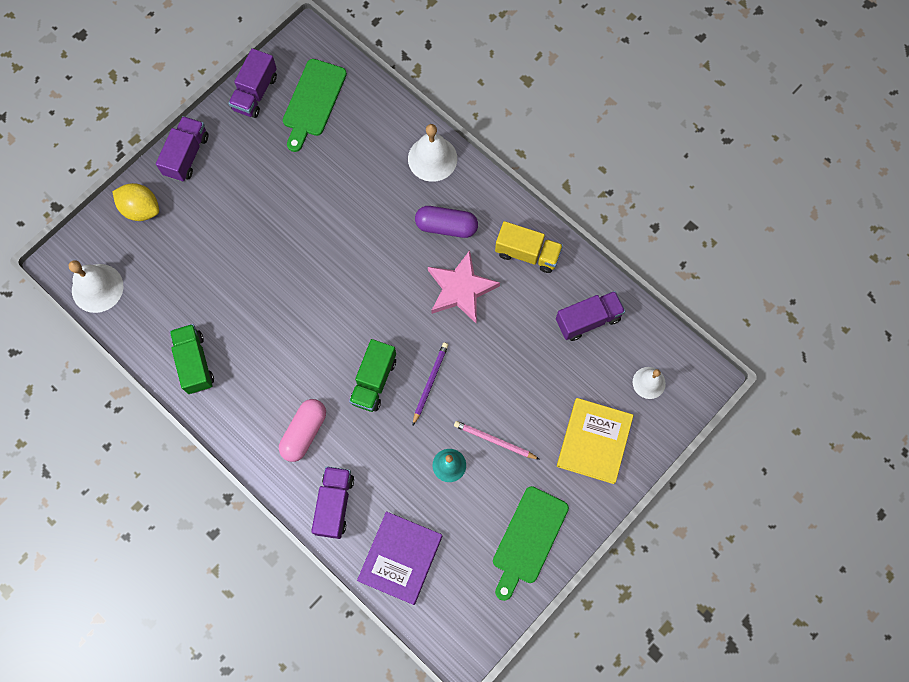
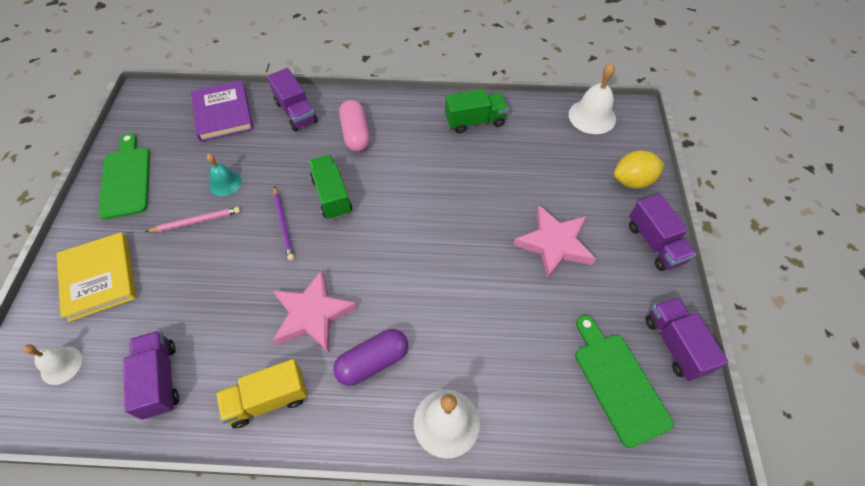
camera: 140 degrees right, 15 degrees down
green truck [170,324,214,394] -> green truck turned 45 degrees counterclockwise [445,89,509,134]
purple truck [556,291,625,341] -> purple truck turned 135 degrees clockwise [123,331,179,419]
none -> pink star [513,205,596,280]

